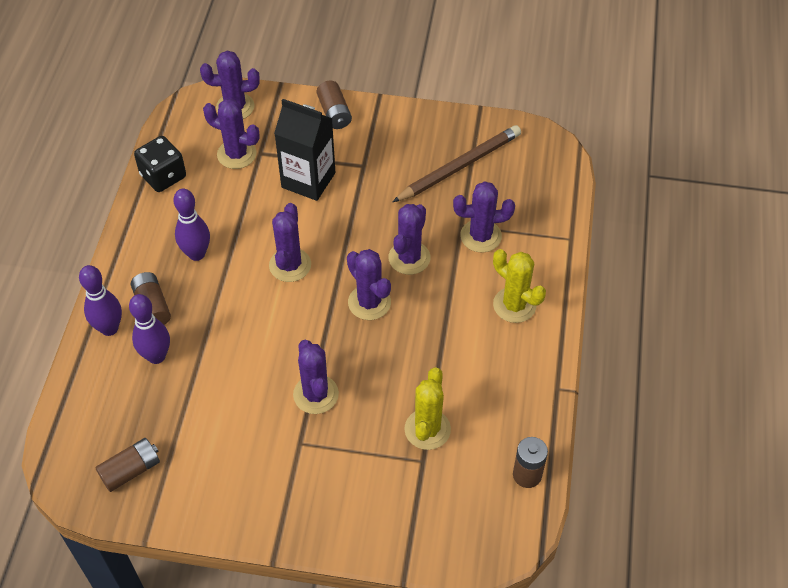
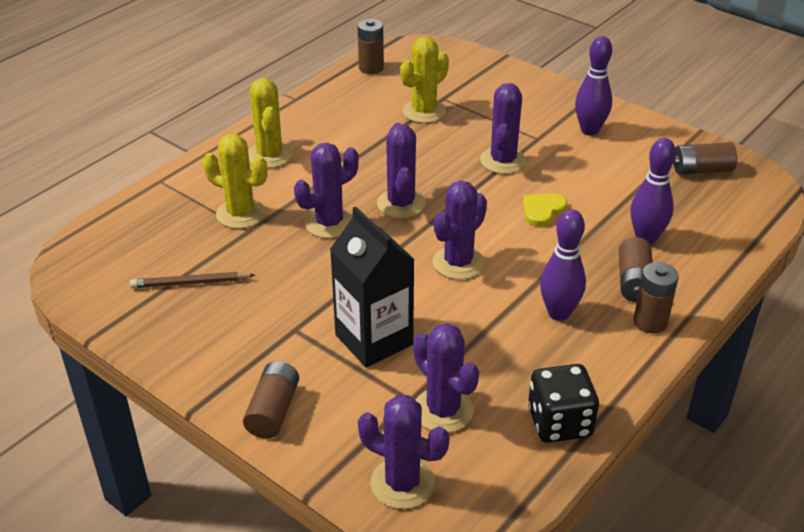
camera: 150 degrees left, 15 degrees down
purple bowling pin [79,265,122,336] -> purple bowling pin moved to [575,36,612,136]
brown pencil [392,125,521,202] -> brown pencil [130,272,255,288], size x0.58
purple cactus [453,181,515,253] -> yellow cactus [203,134,268,229]
none -> yellow heart [523,193,567,227]
none -> brown battery [633,262,679,334]

